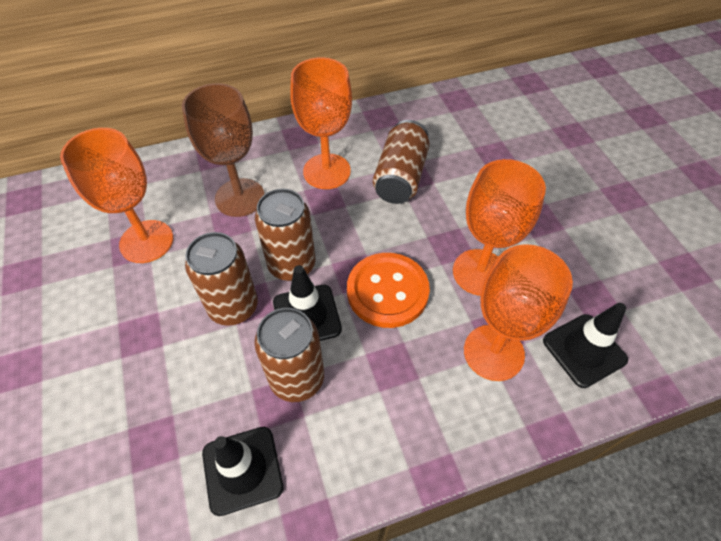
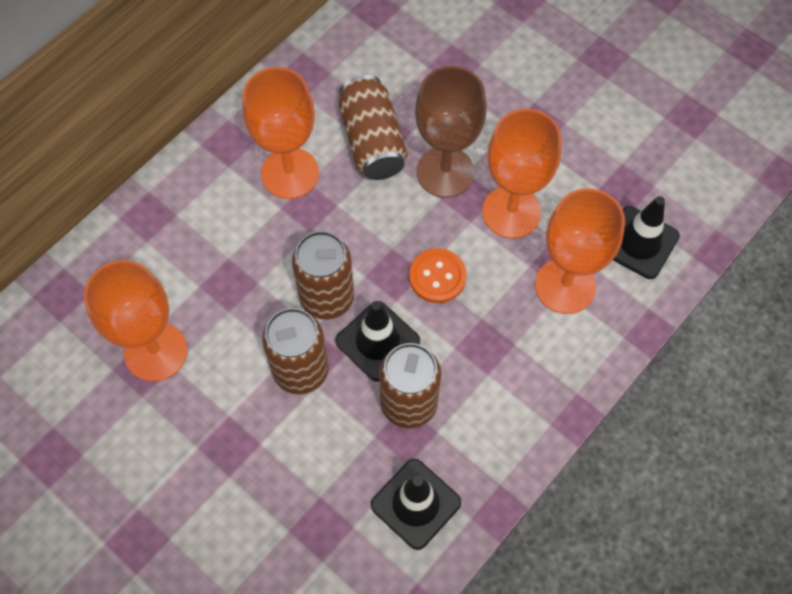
camera: 30 degrees left, 10 degrees up
brown goblet [182,83,264,217] -> brown goblet moved to [415,66,487,198]
orange button [347,253,430,328] -> orange button [409,248,467,303], size x0.64

